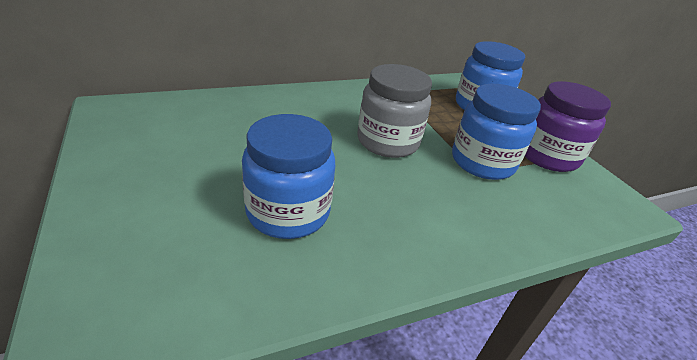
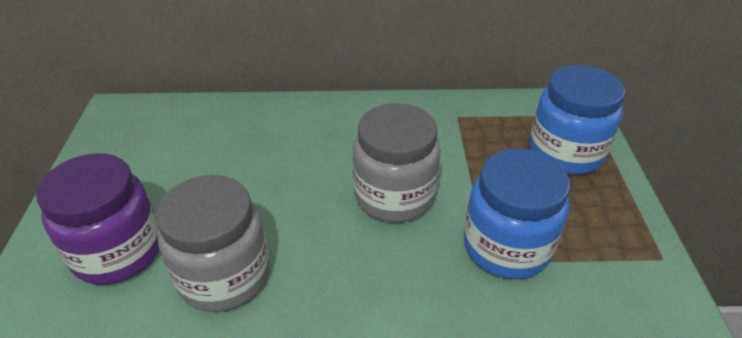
camera: 25 degrees right, 5 degrees up
blue jar [242,114,335,239] -> grey jar [156,175,270,312]
purple jar [524,81,611,172] -> purple jar moved to [36,153,160,285]

